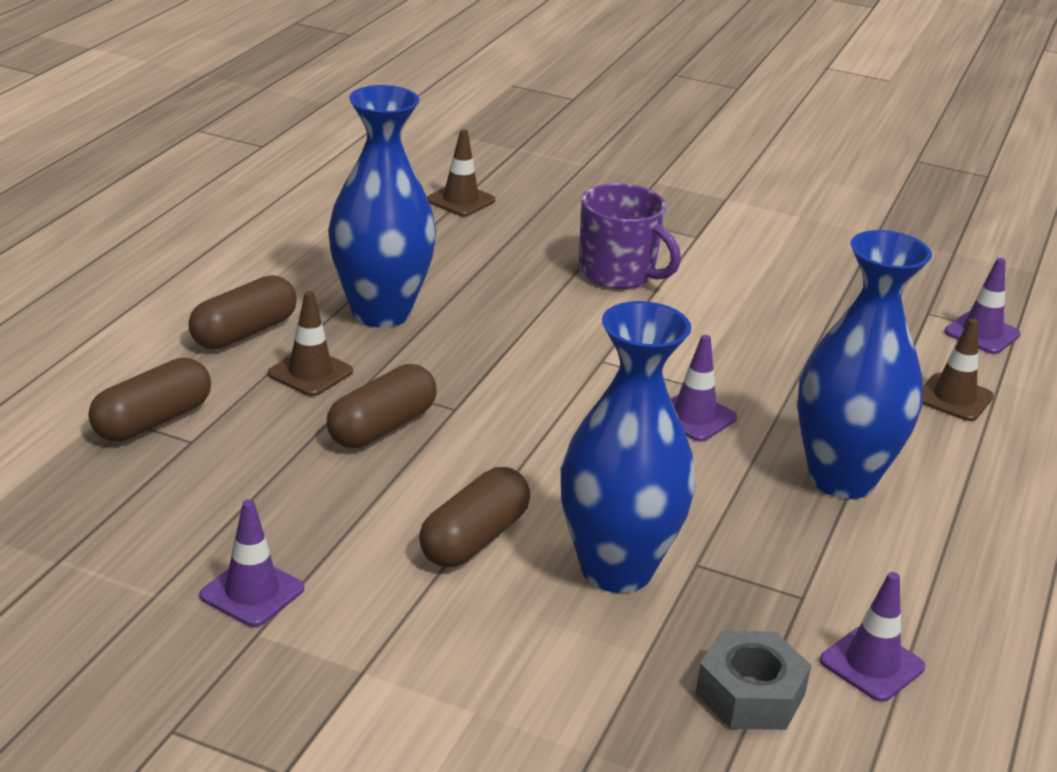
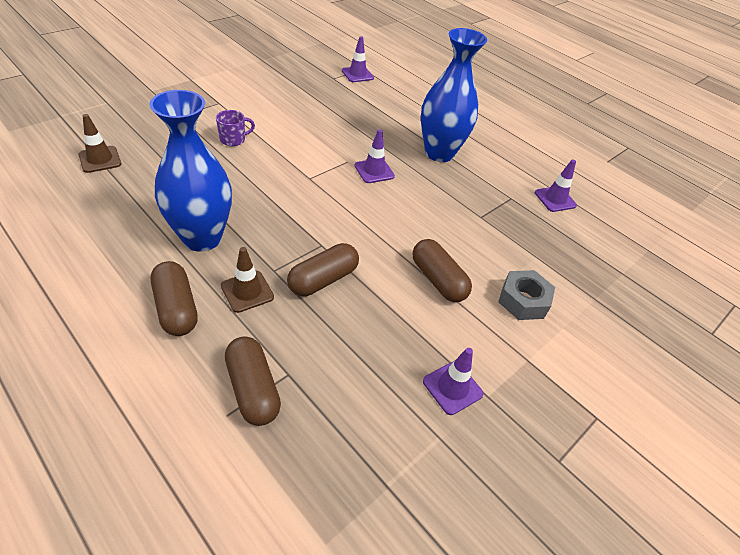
camera: 70 degrees left, 15 degrees up
brown capsule [327,364,437,448] -> brown capsule turned 75 degrees clockwise [287,243,359,296]
blue vase [561,301,696,593] -> none
purple mug [579,183,681,289] -> purple mug [216,110,255,146], size x0.58
grey nut [695,631,811,730] -> grey nut moved to [498,270,555,320]
brown traffic cone [922,318,994,421] -> none

